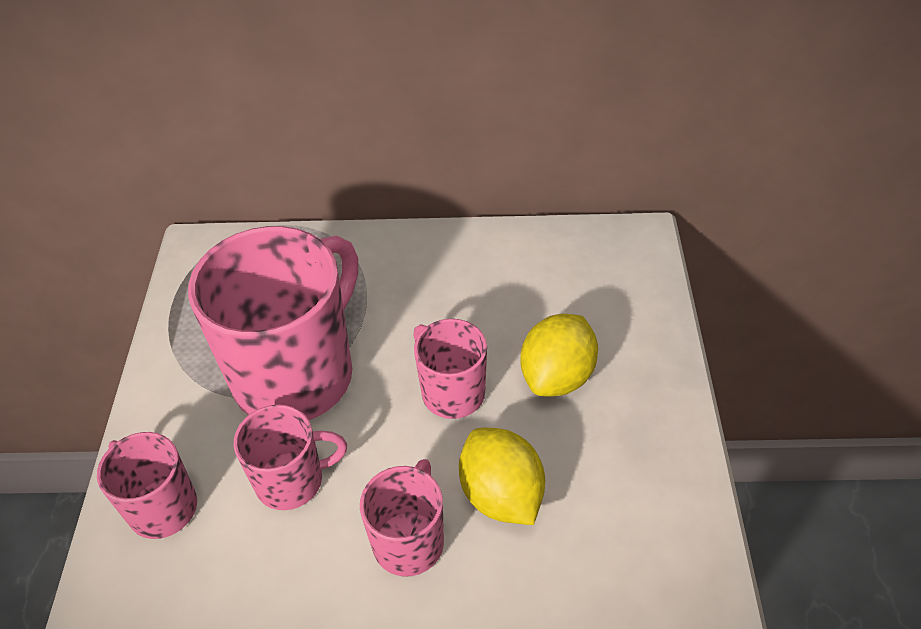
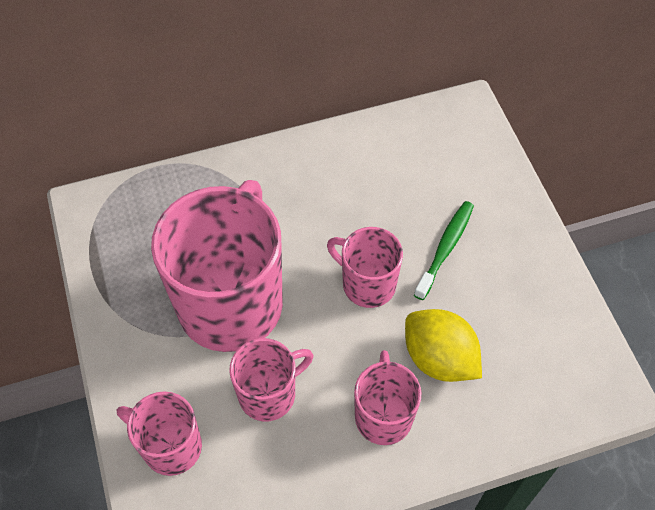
camera: 20 degrees left, 10 degrees up
yellow lemon [520,314,598,397] -> green toothbrush [414,201,474,300]

